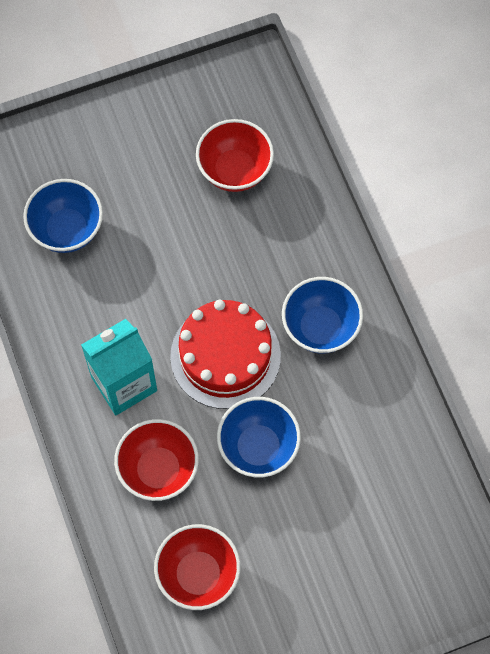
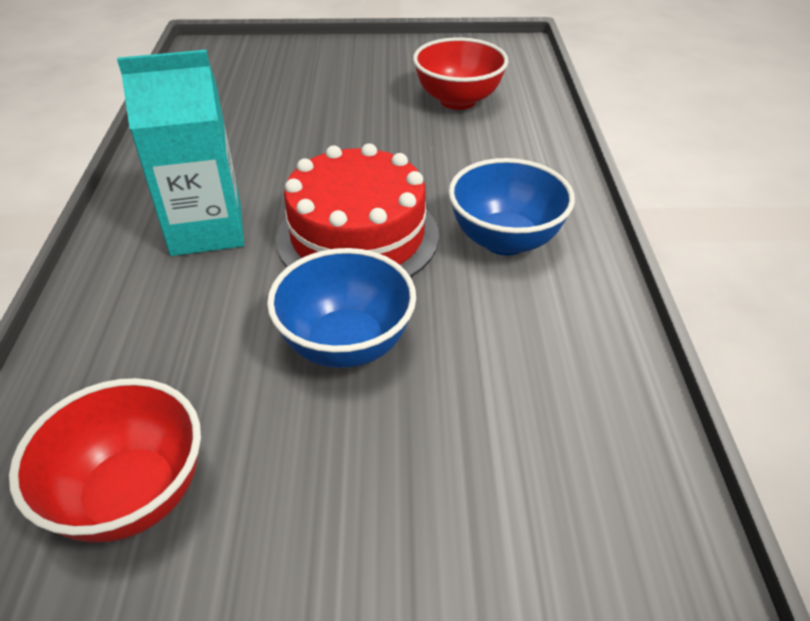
camera: 20 degrees right, 25 degrees down
blue bowl [23,179,103,253] -> none
red bowl [114,419,199,501] -> none

